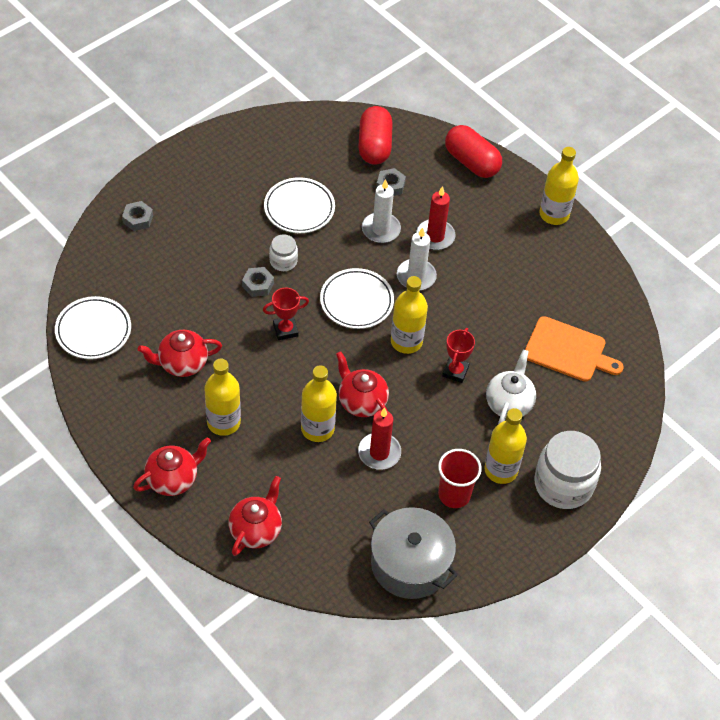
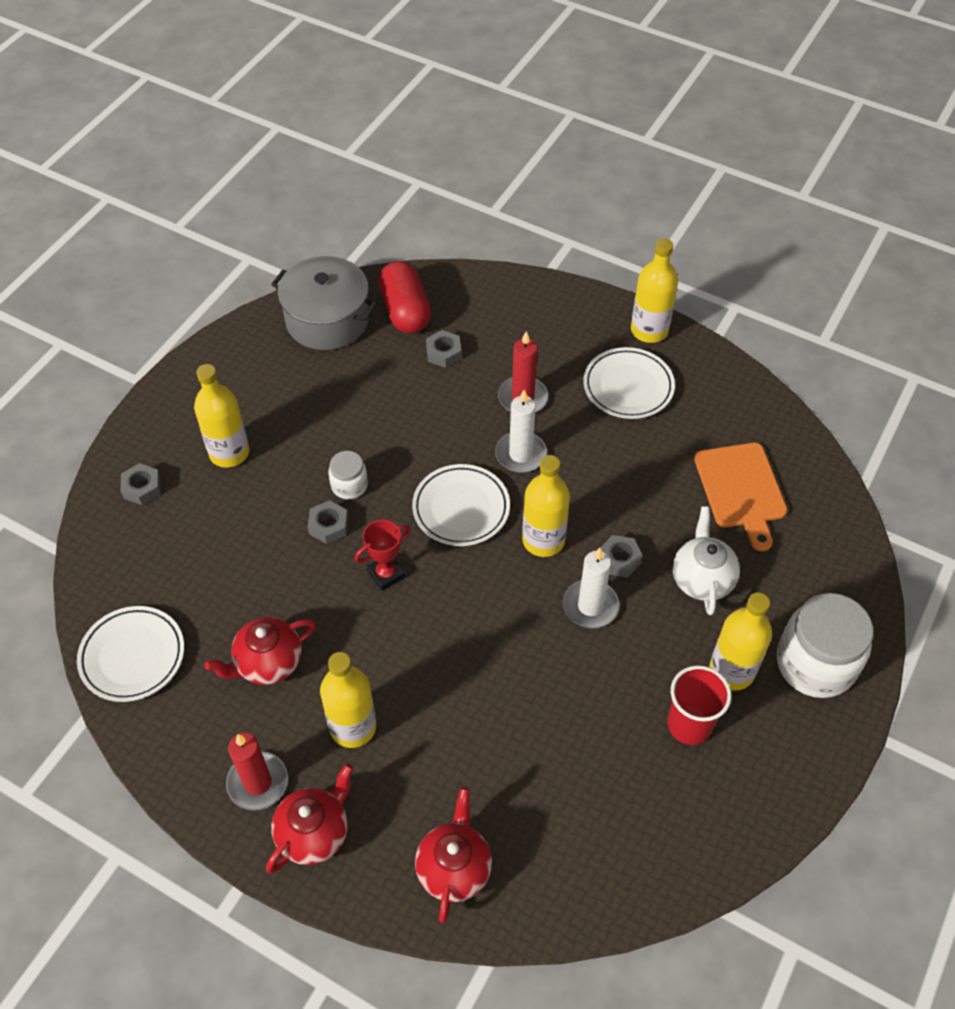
camera: 15 degrees left, 0 degrees up
white plate [264,177,335,233] -> white plate moved to [583,347,675,419]
yellow bottle [301,365,337,442] -> yellow bottle moved to [194,364,249,468]
red teapot [336,351,389,417] -> none
red candle [358,408,401,470] -> red candle moved to [226,733,288,811]
white candle [362,179,401,243] -> white candle moved to [563,548,619,628]
grey pot [369,507,458,599] -> grey pot moved to [271,256,377,350]
red trophy [442,328,475,383] -> grey nut [600,535,643,578]
red capsule [445,125,502,178] -> none
orange cutting board [525,316,624,382] -> orange cutting board turned 75 degrees clockwise [694,443,787,551]

